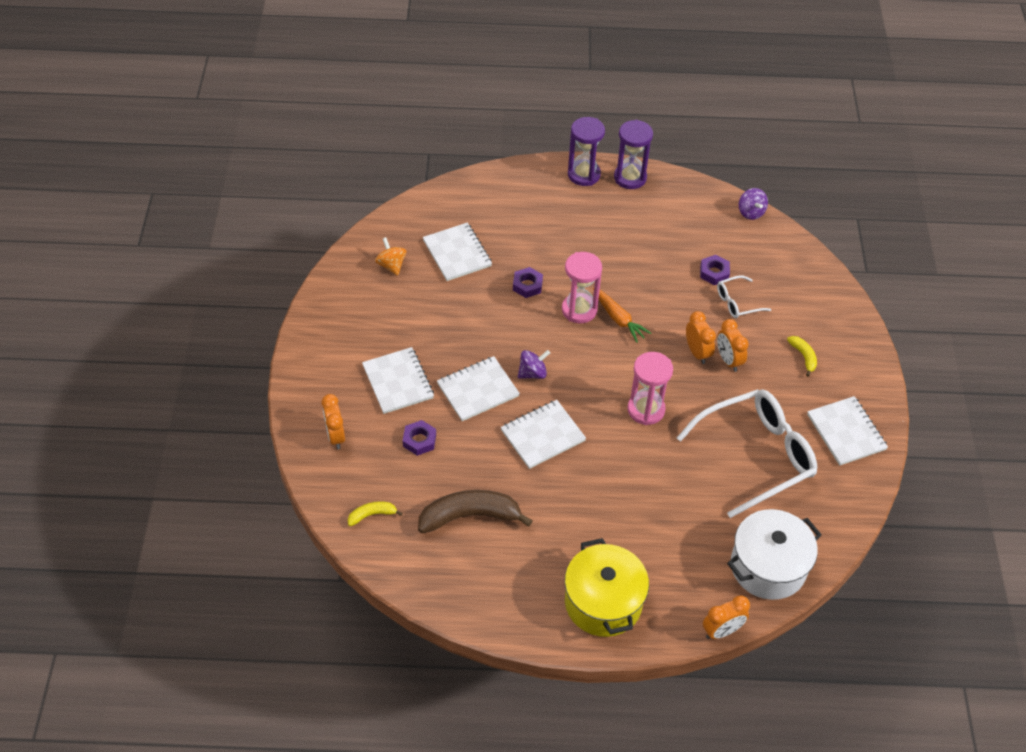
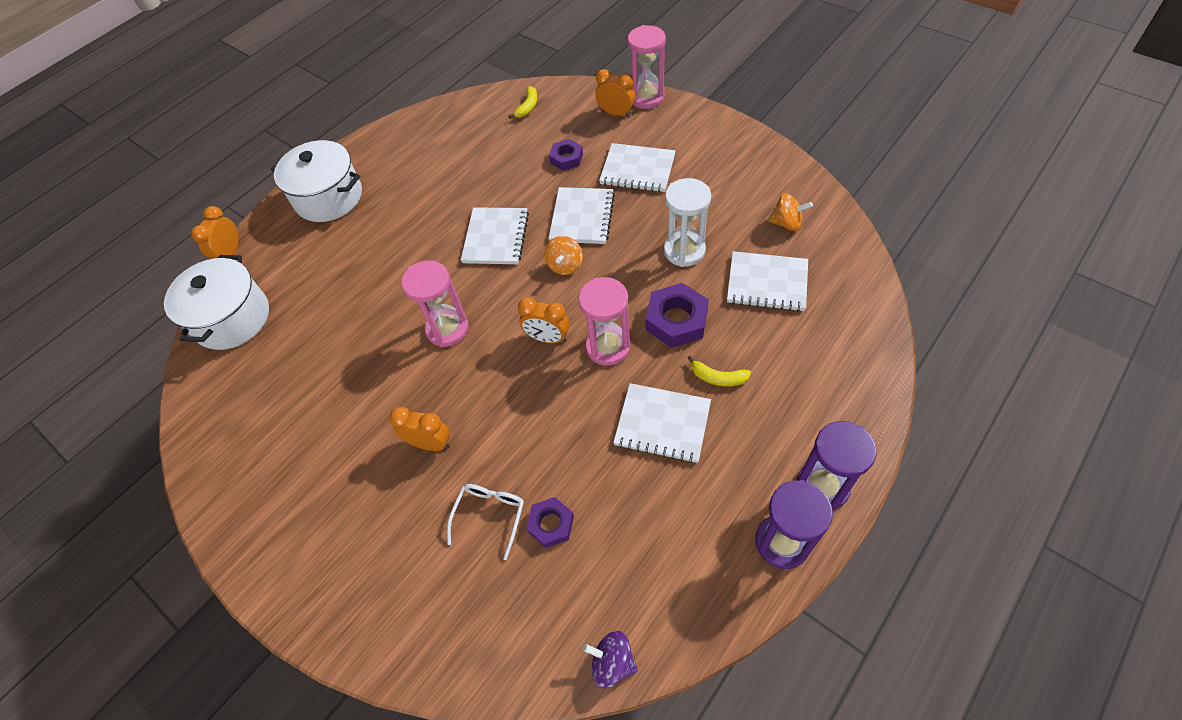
camera: 135 degrees right, 5 degrees up
brown banana [418,490,533,533] -> none
purple nut [513,267,543,298] -> purple nut [646,283,709,348], size x1.60
purple spinning top [518,350,550,379] -> orange spinning top [544,236,583,275]
yellow pot [565,538,649,637] -> white pot [271,140,362,222]
orange carrot [593,288,651,343] -> none
white glasses [677,389,817,518] -> none
orange clock [686,311,716,364] -> orange clock moved to [518,297,570,343]
yellow banana [787,336,817,377] -> yellow banana moved to [688,355,751,386]
white notebook [807,396,888,466] -> white notebook moved to [613,383,711,463]
none -> pink hourglass [628,25,666,109]
none -> white hourglass [664,178,711,267]

